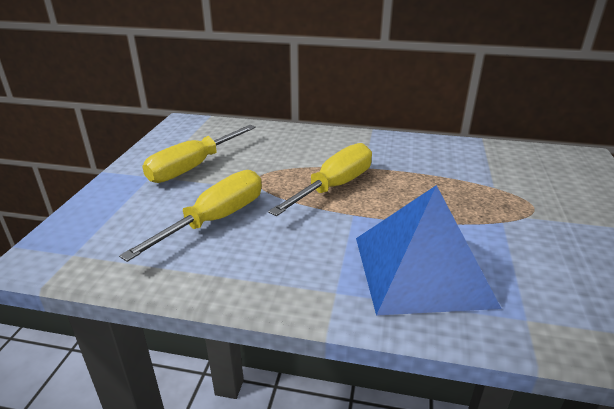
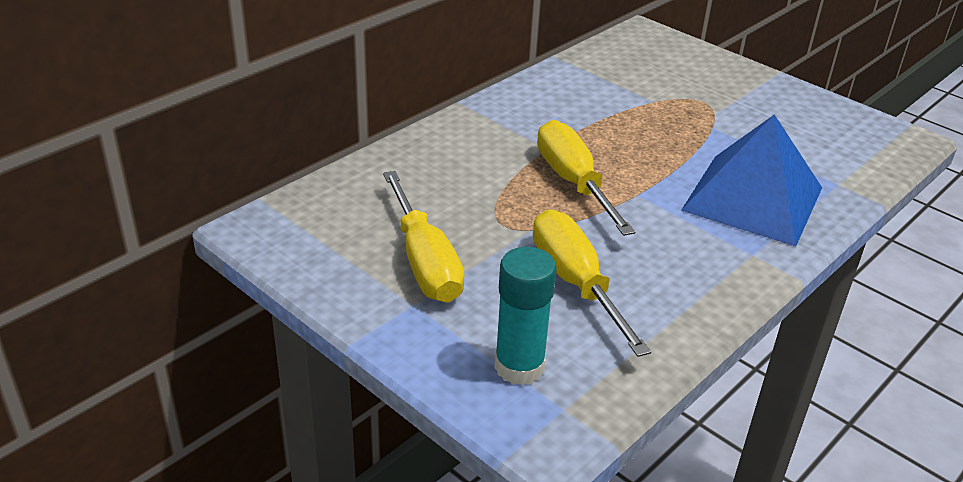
camera: 60 degrees left, 5 degrees up
none -> turquoise glue stick [494,247,557,386]

